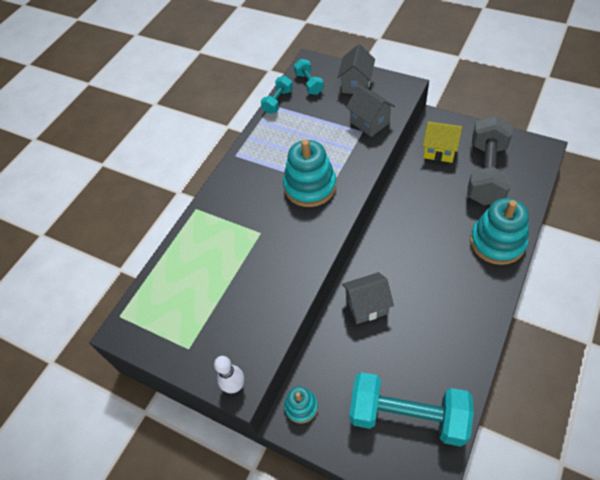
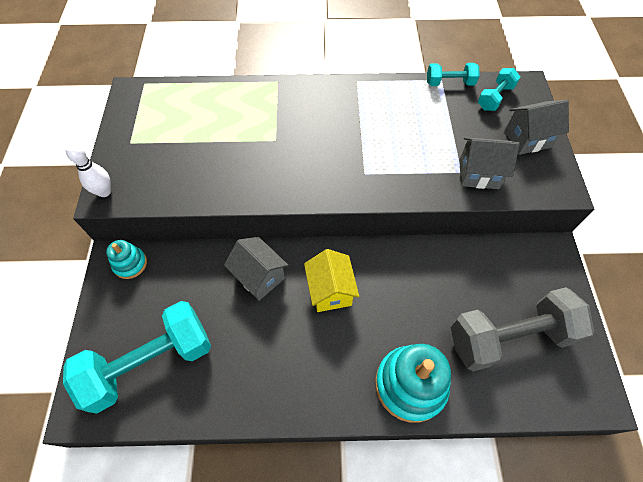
camera: 55 degrees right, 5 degrees up
turquoise stacking toy [283,139,337,207] -> none
grey house [346,85,395,137] -> grey house turned 75 degrees clockwise [459,137,519,189]
turquoise dumbbell [350,372,474,447] -> turquoise dumbbell turned 75 degrees clockwise [63,301,211,413]
yellow house [423,121,462,163] -> yellow house moved to [304,249,359,312]

